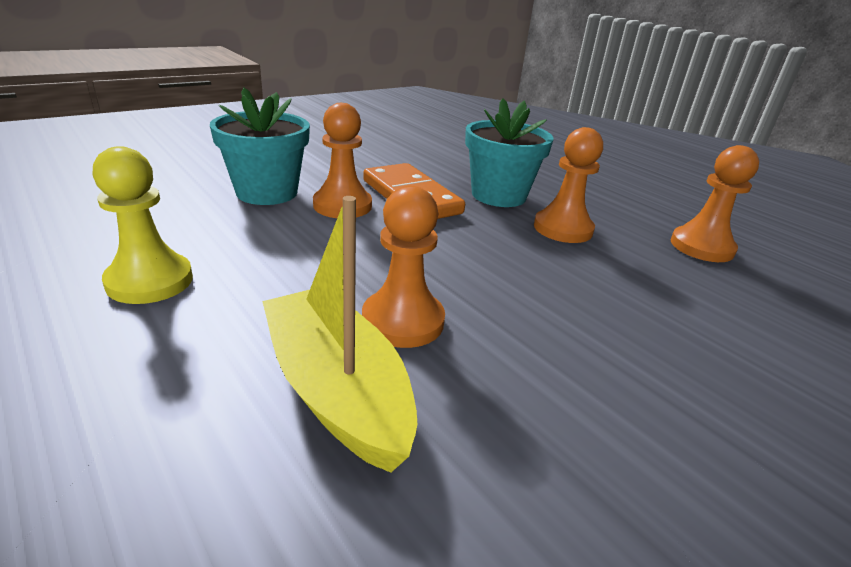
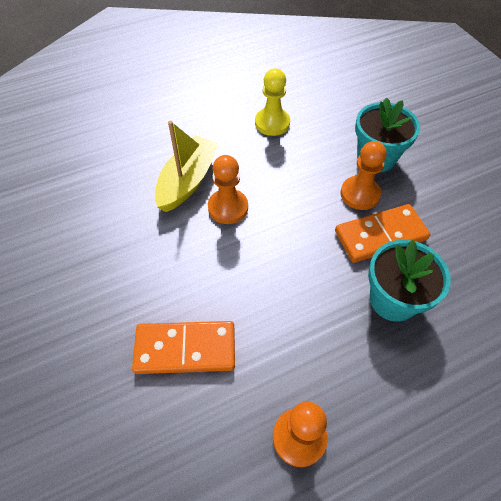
camera: 105 degrees right, 25 degrees up
yellow boat [262,196,417,473] -> yellow boat turned 45 degrees counterclockwise [155,121,220,212]
orange pawn [534,127,603,243] -> none
none -> orange domino [132,321,235,374]

